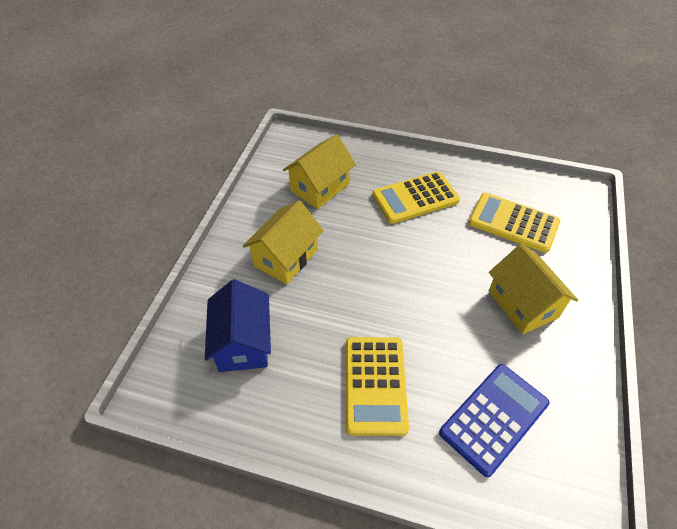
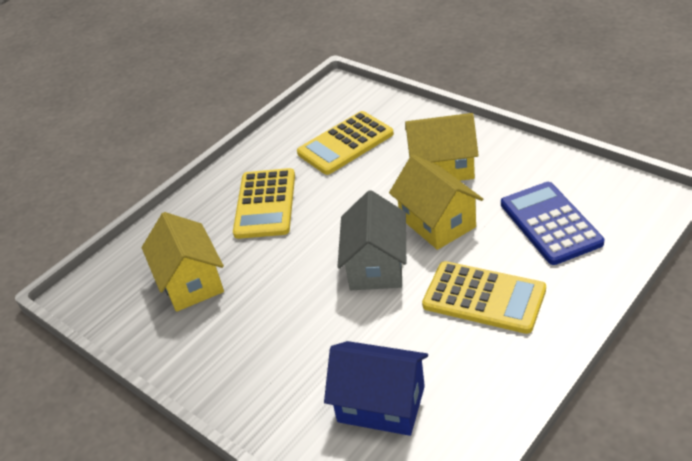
camera: 60 degrees left, 10 degrees down
yellow house [243,200,324,284] -> yellow house moved to [389,155,483,250]
none -> grey house [337,190,406,290]

